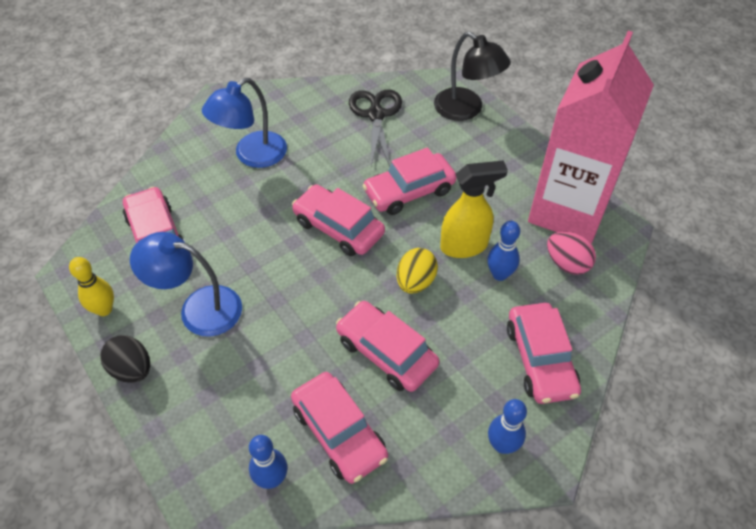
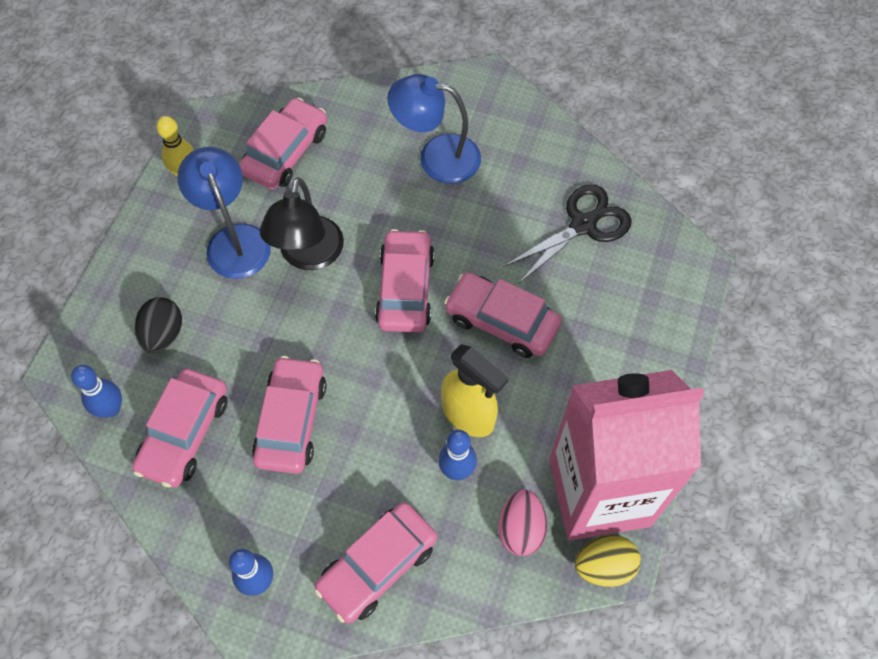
camera: 55 degrees right, 10 degrees up
black egg [100,335,150,383] -> black egg moved to [135,297,182,353]
yellow egg [397,248,438,293] -> yellow egg moved to [575,535,641,587]
black lamp [434,32,511,121] -> black lamp moved to [260,177,344,270]

